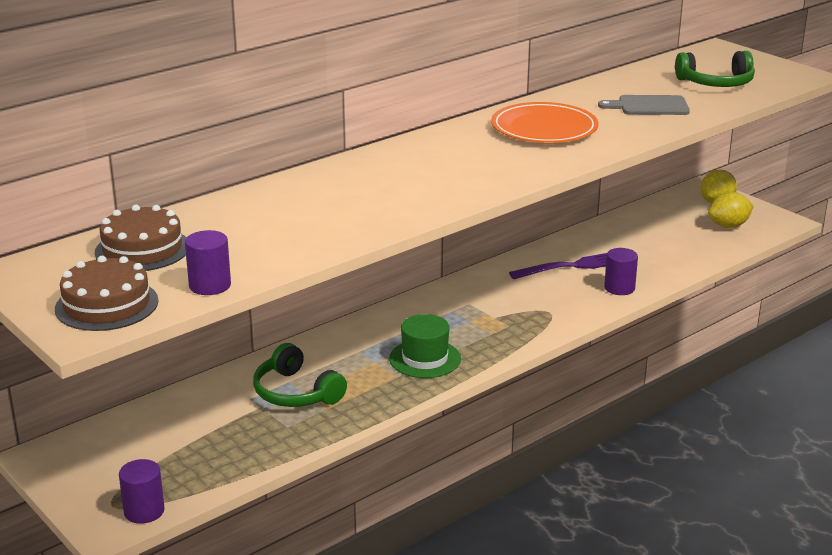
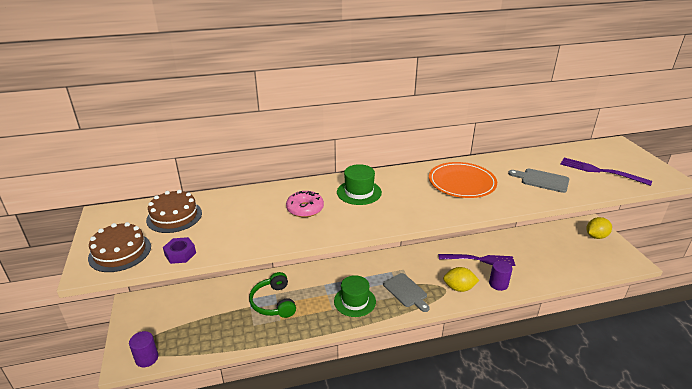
camera: 25 degrees right, 5 degrees up
purple cylinder [185,230,231,295] -> purple nut [163,237,196,264]
green headphones [675,51,755,87] -> purple fork [560,158,652,186]
yellow lemon [708,192,754,228] -> yellow lemon moved to [443,267,479,292]
none -> pink donut [286,191,324,217]
none -> green hat [337,164,382,205]
none -> grey cutting board [383,273,430,312]

